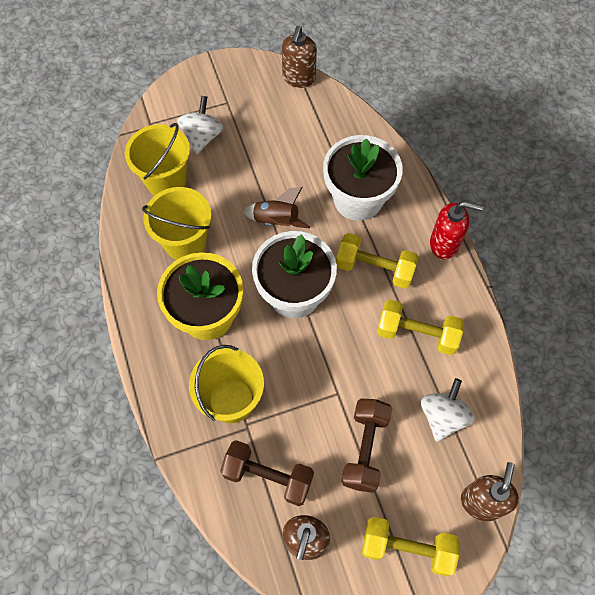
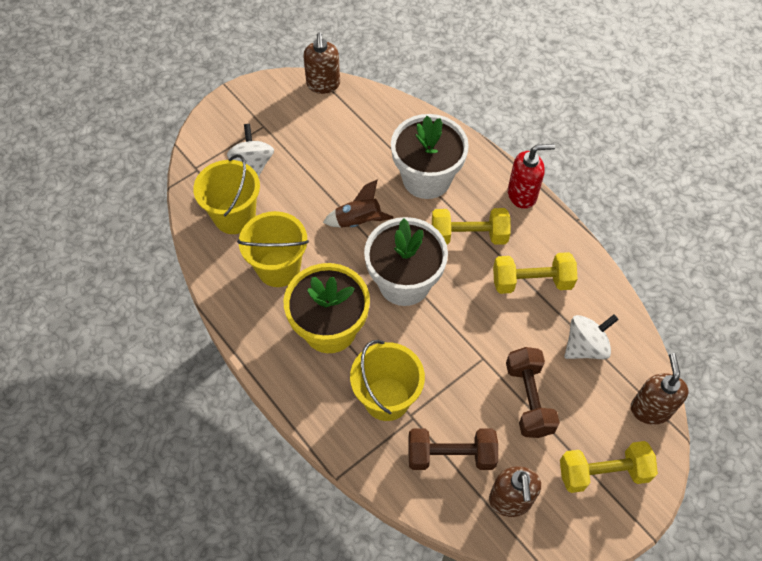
camera: 20 degrees left, 5 degrees down
white spinning top [421,378,475,442] -> white spinning top turned 60 degrees clockwise [564,315,619,359]

